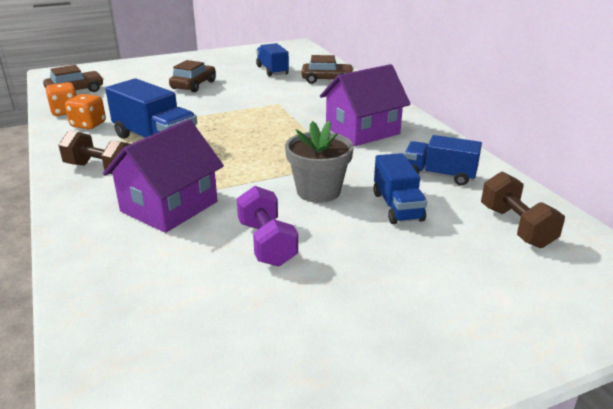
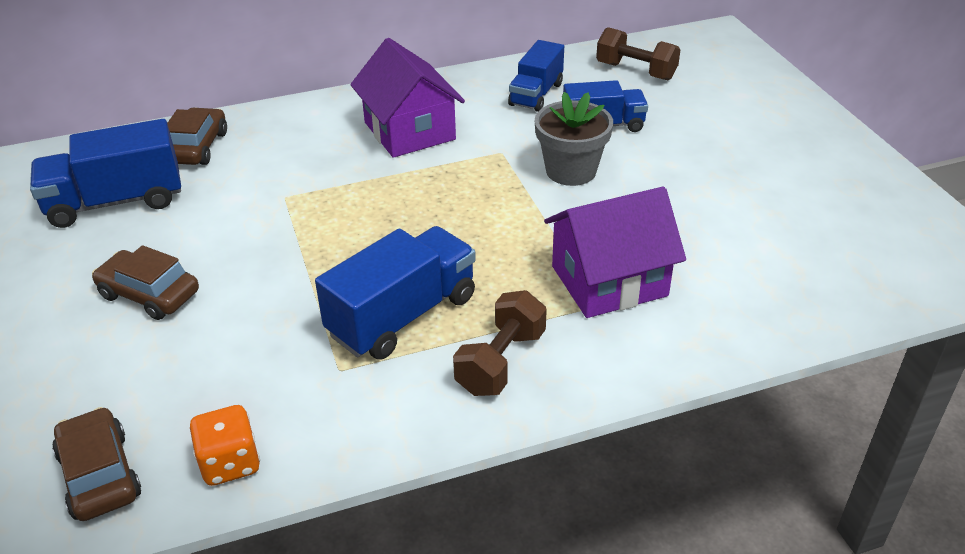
camera: 85 degrees left, 10 degrees up
orange dice [65,94,106,129] -> none
purple house [103,119,224,233] -> purple house turned 60 degrees counterclockwise [544,187,686,318]
purple dumbbell [237,186,298,267] -> none
blue truck [256,43,289,77] -> blue truck [30,119,181,228], size x1.52
brown dumbbell [481,172,565,248] -> brown dumbbell turned 45 degrees clockwise [596,27,681,80]

